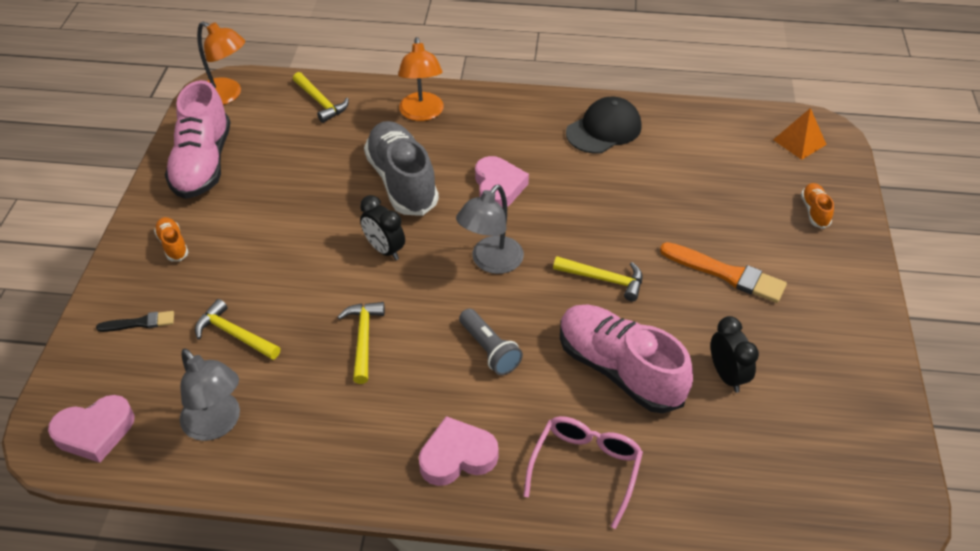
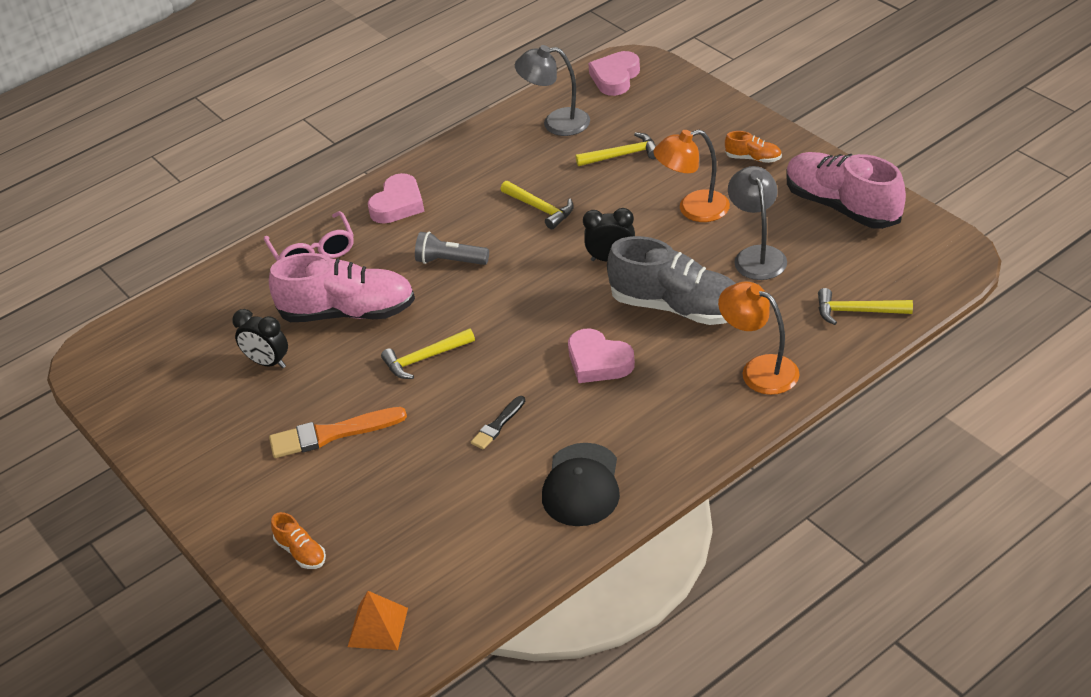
camera: 140 degrees right, 5 degrees down
black brush [96,311,174,332] -> black brush moved to [471,396,525,450]
orange lamp [197,21,245,105] -> orange lamp moved to [653,130,730,222]
grey lamp [456,185,524,274] -> grey lamp moved to [728,166,787,280]

